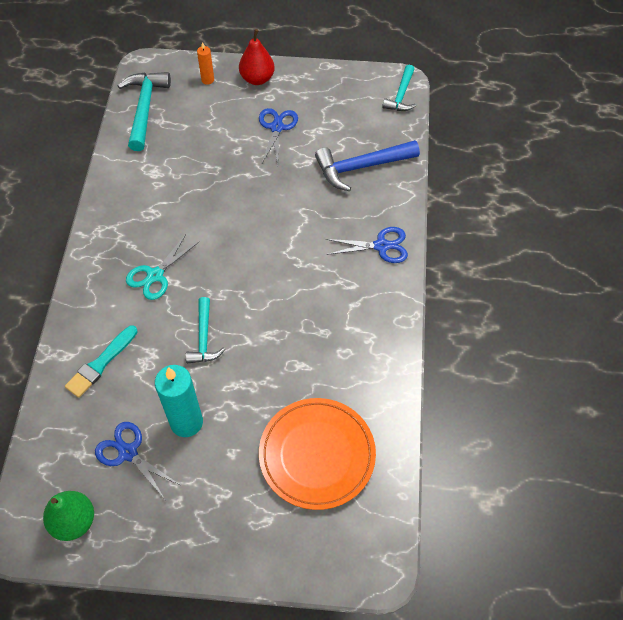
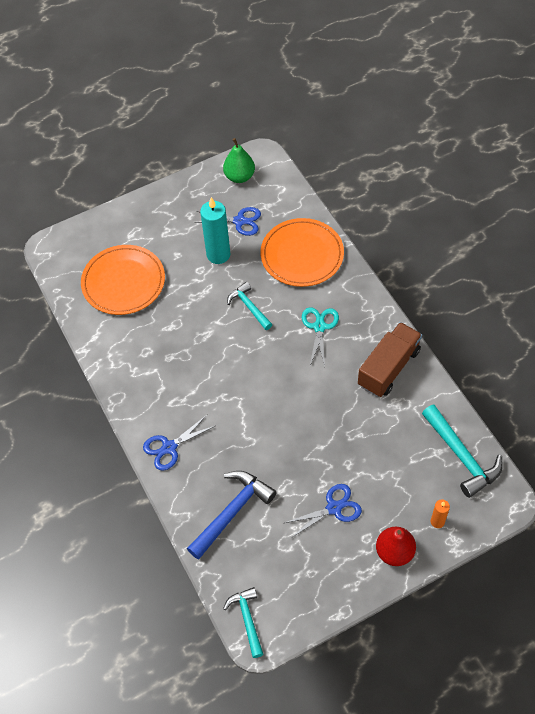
camera: 150 degrees right, 0 degrees up
turquoise brush [65,325,137,398] -> orange plate [261,218,344,287]
blue scissors [259,108,298,165] -> blue scissors turned 90 degrees counterclockwise [285,484,362,538]
none -> brown truck [358,322,422,397]

